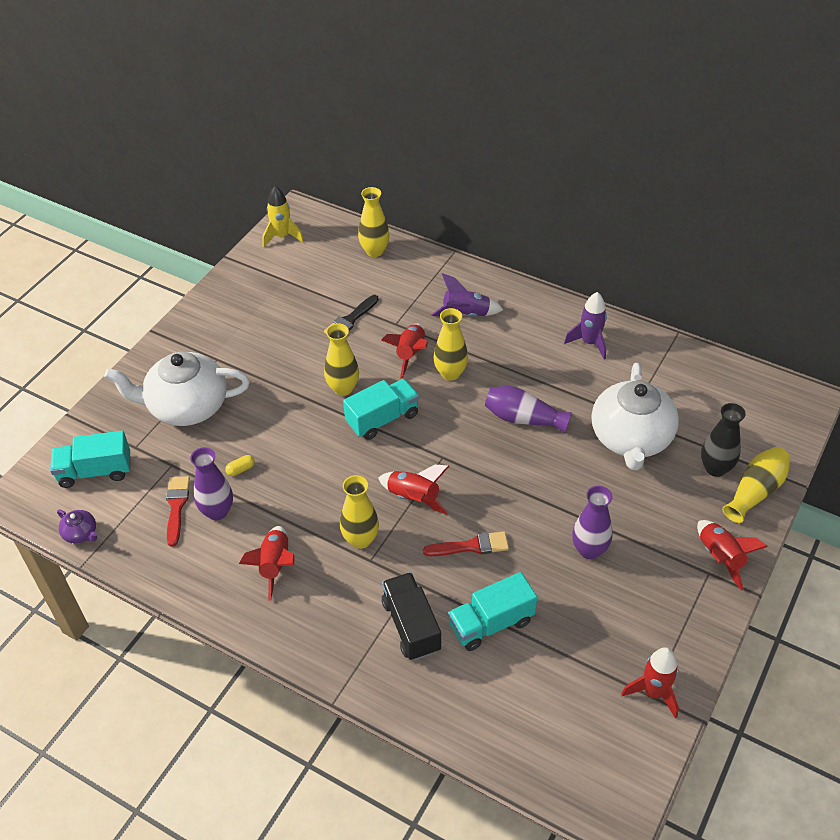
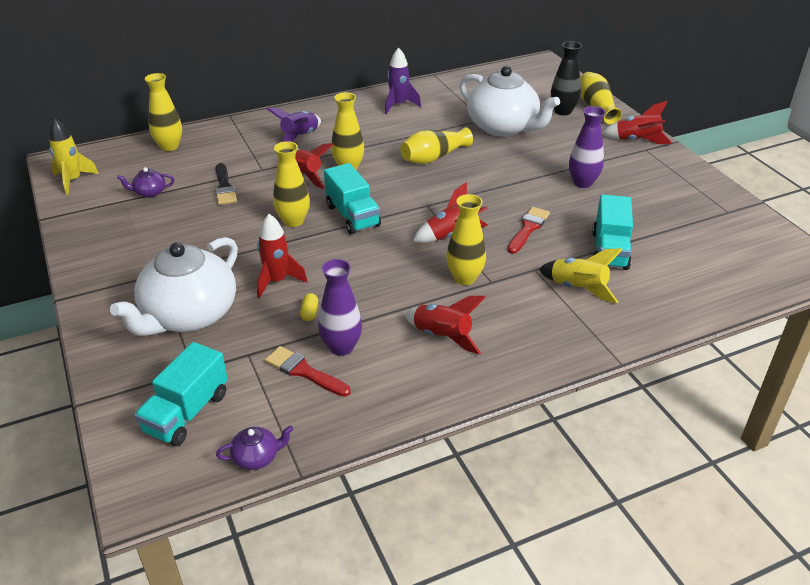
camera: 55 degrees left, 10 degrees down
turquoise truck [343,379,419,440] -> turquoise truck turned 150 degrees clockwise [324,163,381,234]
black truck [382,572,441,660] -> yellow rocket [539,248,623,303]
purple vase [485,386,572,433] -> yellow vase [400,127,473,164]
red rocket [621,647,679,719] -> red rocket moved to [257,214,308,298]
none -> purple teapot [117,167,175,198]

